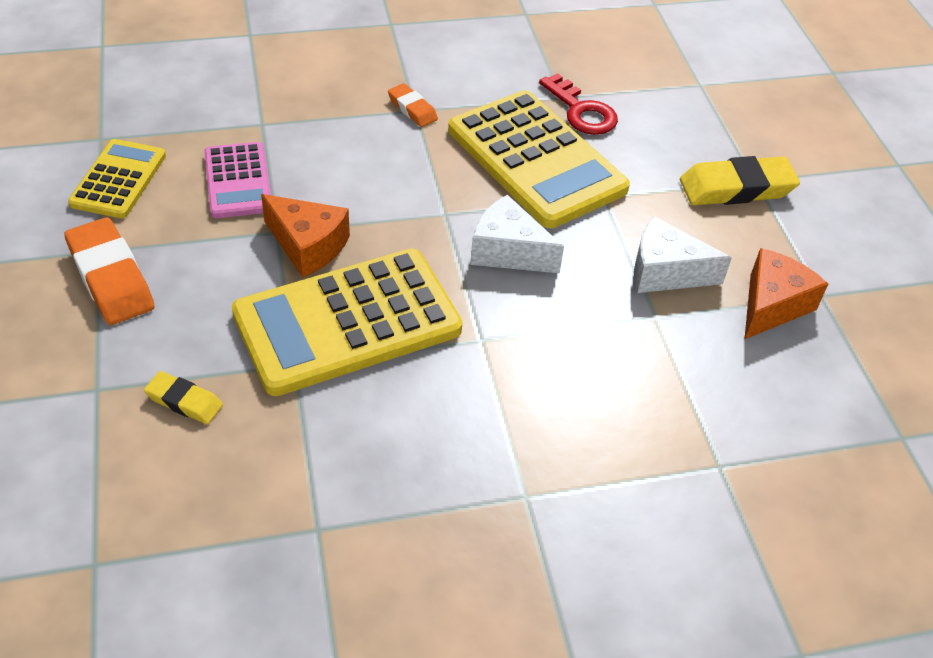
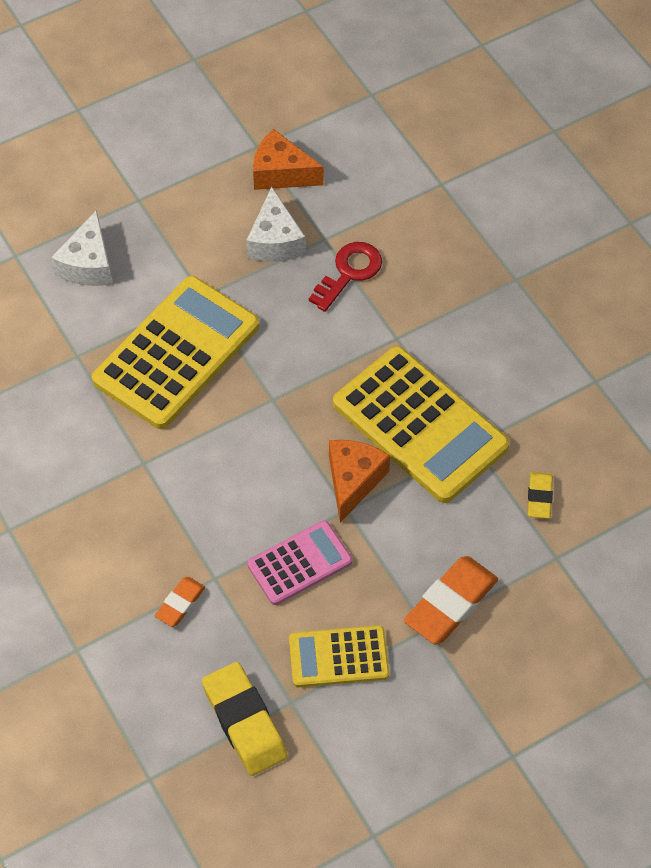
camera: 105 degrees left, 10 degrees up
orange eraser [388,83,438,127] -> orange eraser moved to [155,577,205,627]
white cheese [470,195,564,273] -> white cheese moved to [51,210,112,286]
red key [539,73,618,135] -> red key moved to [309,242,382,312]
yellow eraser [680,156,800,206] -> yellow eraser moved to [202,662,288,776]

